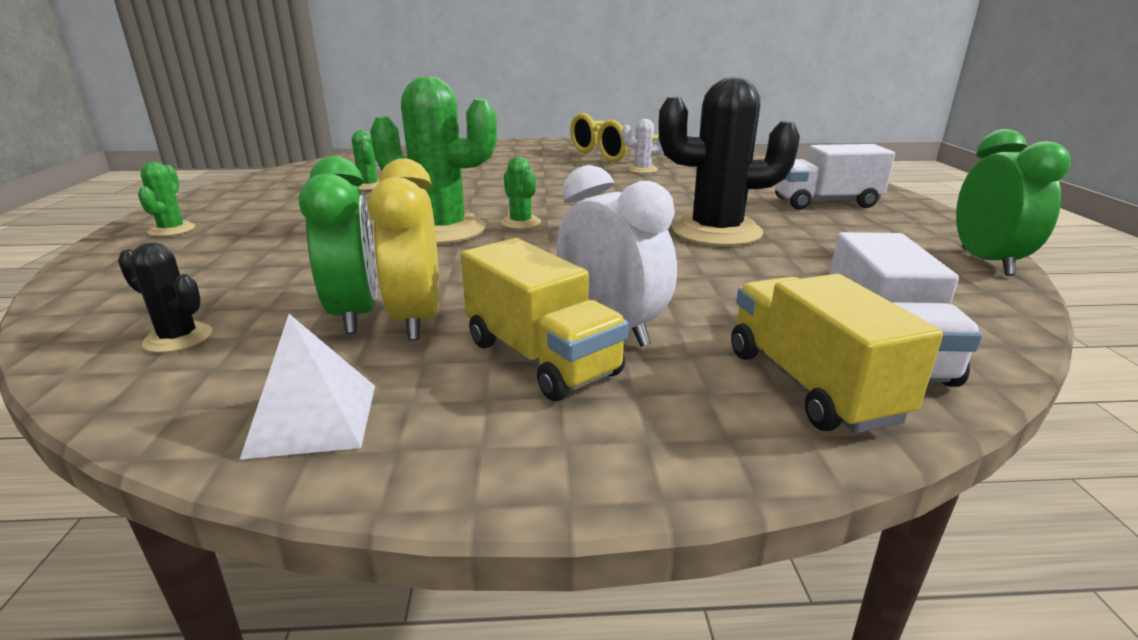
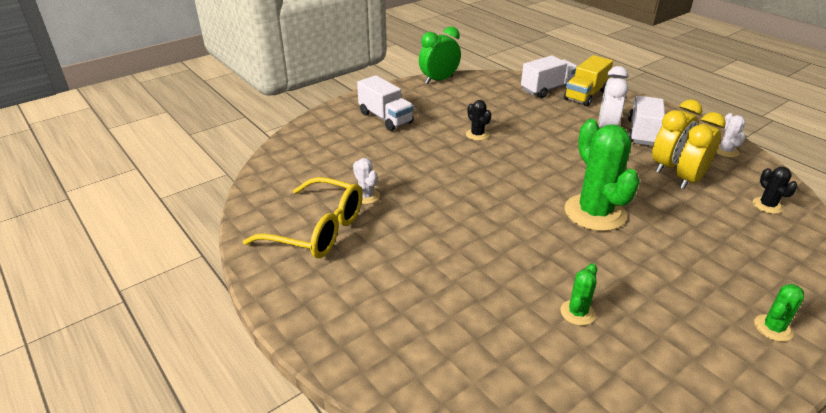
camera: 125 degrees left, 10 degrees up
white pyramid [240,314,375,460] -> white cactus [716,113,746,158]
green clock [299,156,377,334] -> yellow clock [676,112,726,189]
yellow truck [461,238,629,401] -> white truck [628,96,665,146]
green cactus [501,157,541,229] -> none
black cactus [658,76,800,246] -> black cactus [466,100,491,141], size x0.47

